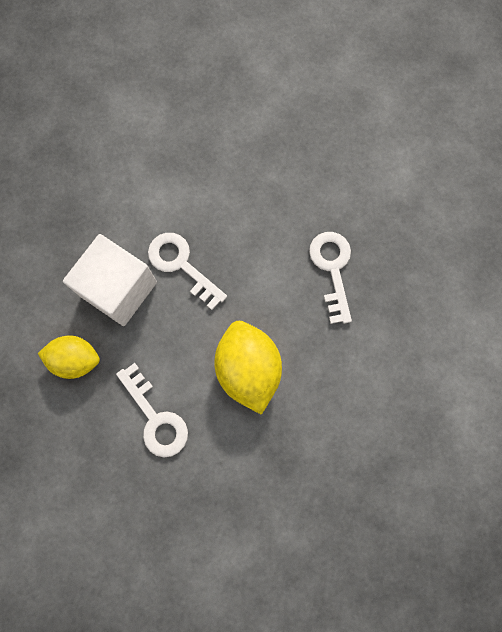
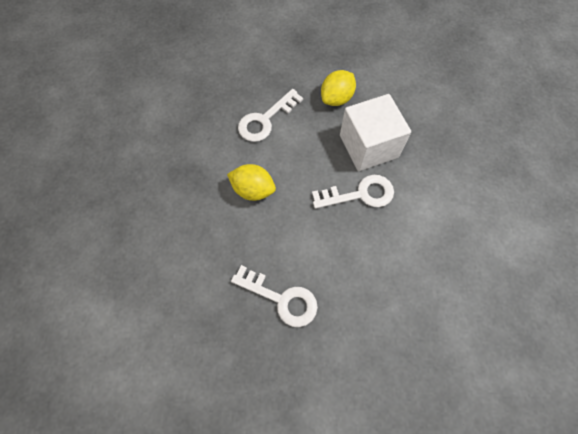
camera: 125 degrees right, 10 degrees down
white key [116,363,188,457] -> white key turned 45 degrees counterclockwise [238,89,303,142]
yellow lemon [214,321,282,415] -> yellow lemon [227,164,276,201], size x0.66

